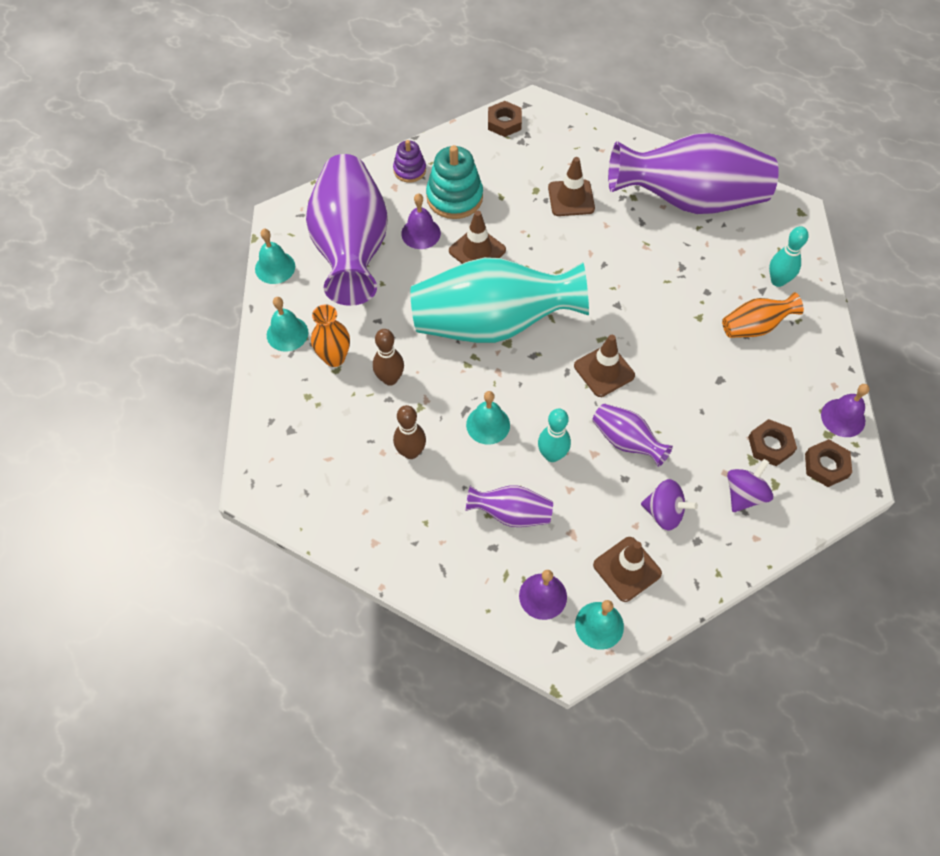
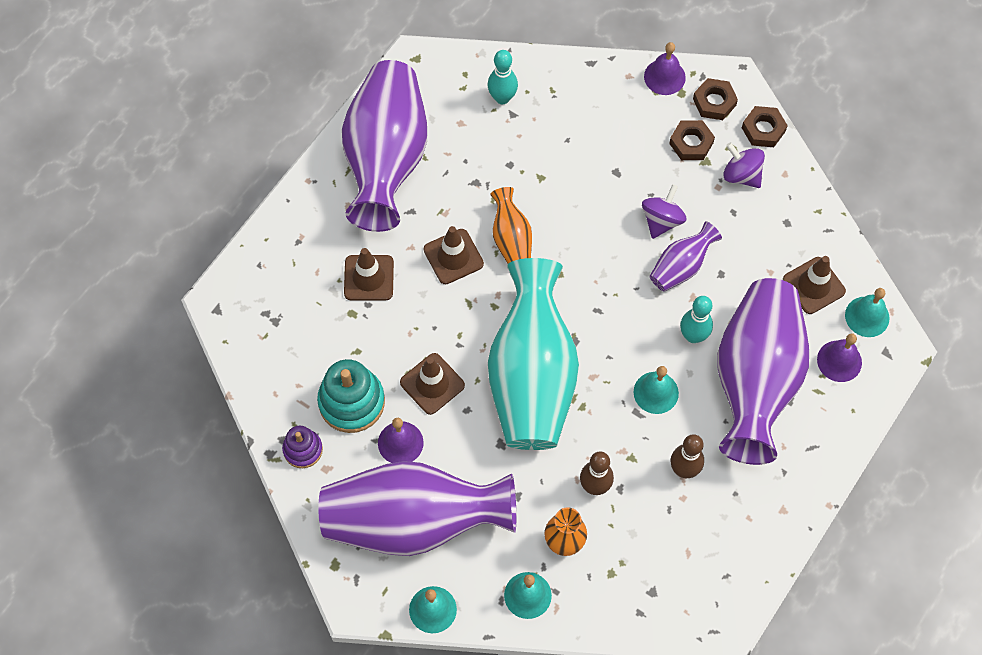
camera: 85 degrees left, 5 degrees up
purple vase [466,485,553,527] -> purple vase [717,278,809,465], size x2.22
brown nut [488,101,522,137] -> brown nut moved to [742,106,788,147]
brown traffic cone [574,335,635,397] -> brown traffic cone moved to [424,226,484,284]
purple spinning top [641,479,698,531] -> purple spinning top moved to [642,184,686,239]
orange vase [722,292,804,338] -> orange vase moved to [490,187,532,264]

